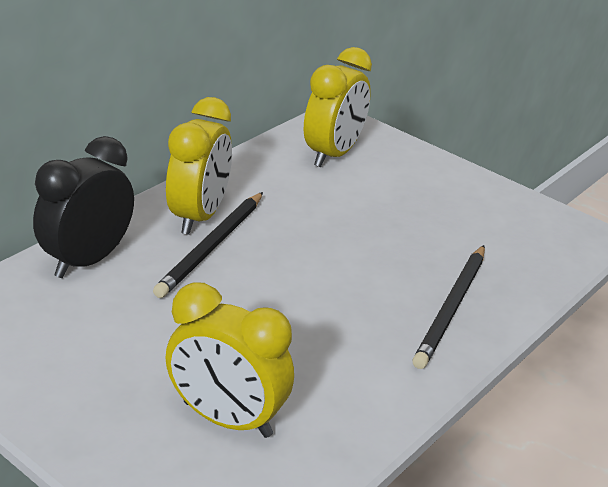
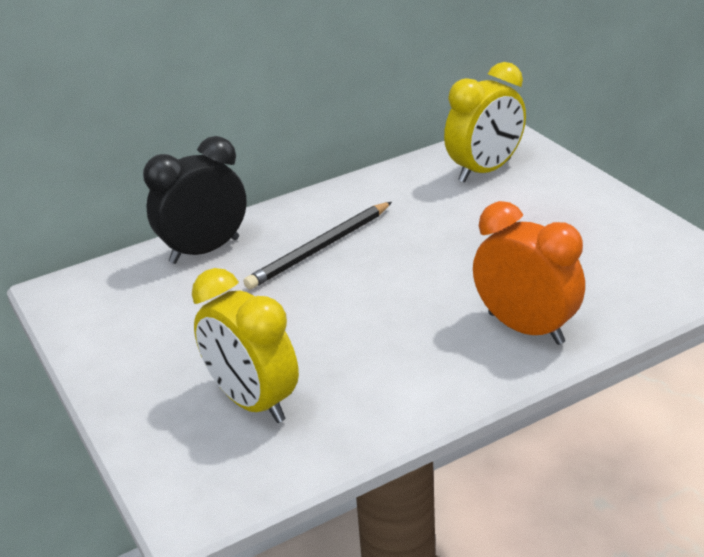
camera: 25 degrees right, 0 degrees up
yellow clock [166,97,232,235] -> none
black pencil [412,245,485,369] -> orange clock [473,201,585,345]

